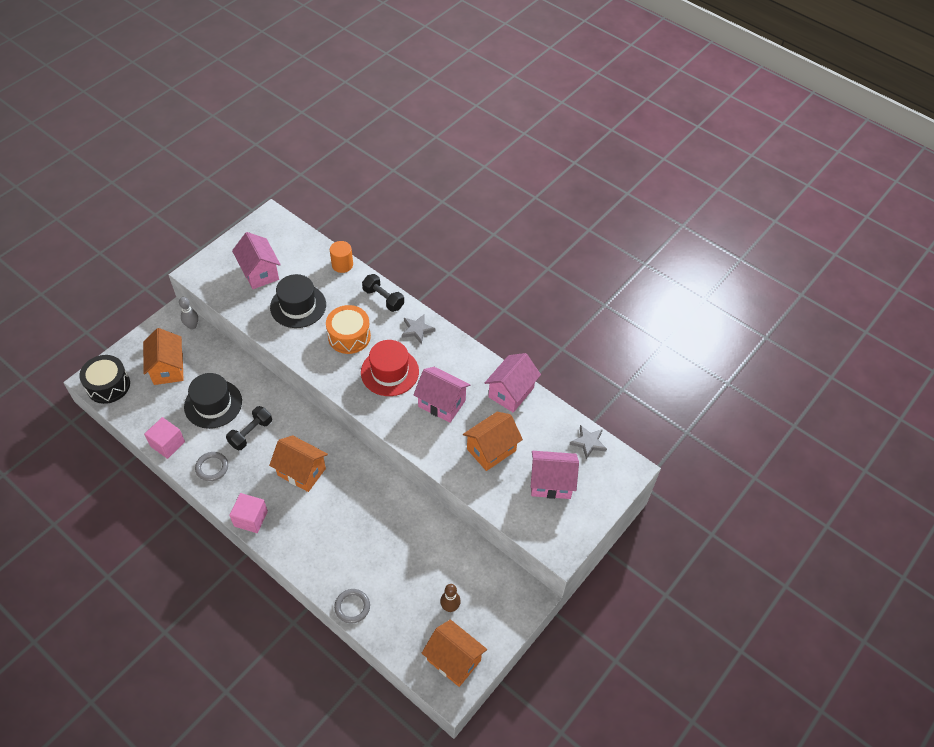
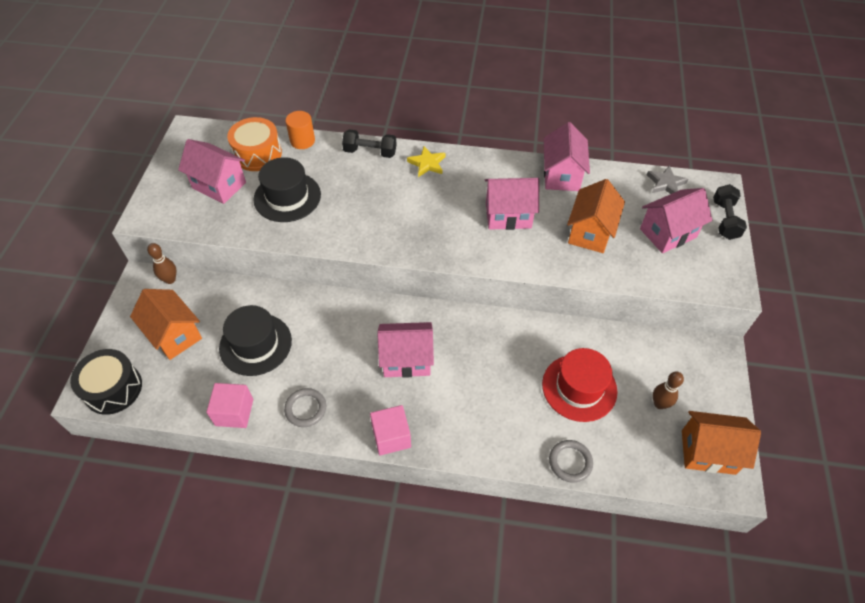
camera: 30 degrees left, 0 degrees up
grey bowling pin [179,297,198,329] -> brown bowling pin [147,243,176,284]
black dumbbell [226,406,272,450] -> black dumbbell moved to [713,184,747,240]
orange house [269,435,328,492] -> pink house [377,322,434,378]
orange drum [326,305,371,354] -> orange drum moved to [227,117,282,171]
red hat [361,340,419,396] -> red hat moved to [542,348,617,422]
grey star [402,315,435,344] -> yellow star [407,146,445,177]

